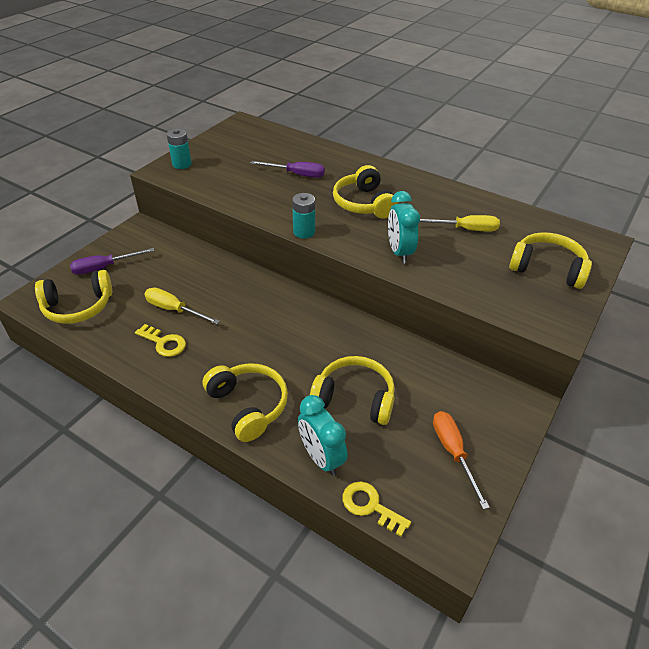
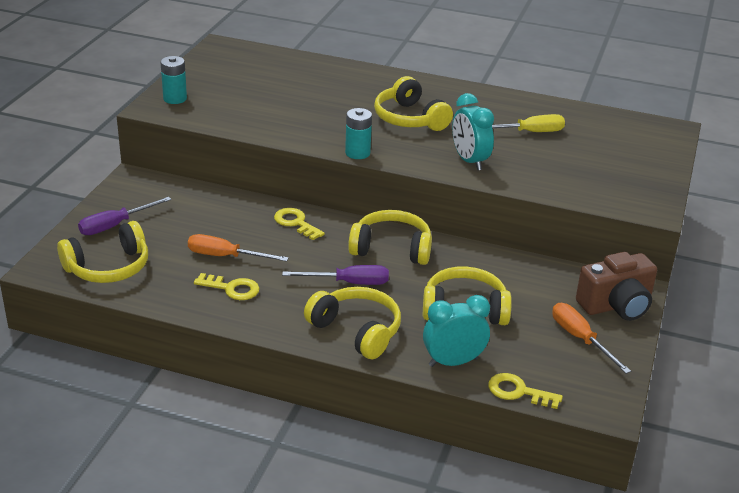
camera: 15 degrees left, 10 degrees down
yellow screwdriver [145,288,220,324] -> orange screwdriver [188,234,289,262]
purple screwdriver [251,161,325,178] -> purple screwdriver moved to [282,265,389,285]
turquoise clock [298,395,347,476] -> turquoise clock turned 120 degrees clockwise [423,295,490,367]
yellow headphones [509,232,592,289] -> yellow headphones moved to [348,210,432,265]
none -> yellow key [274,208,325,240]
none -> brown camera [576,252,657,321]

